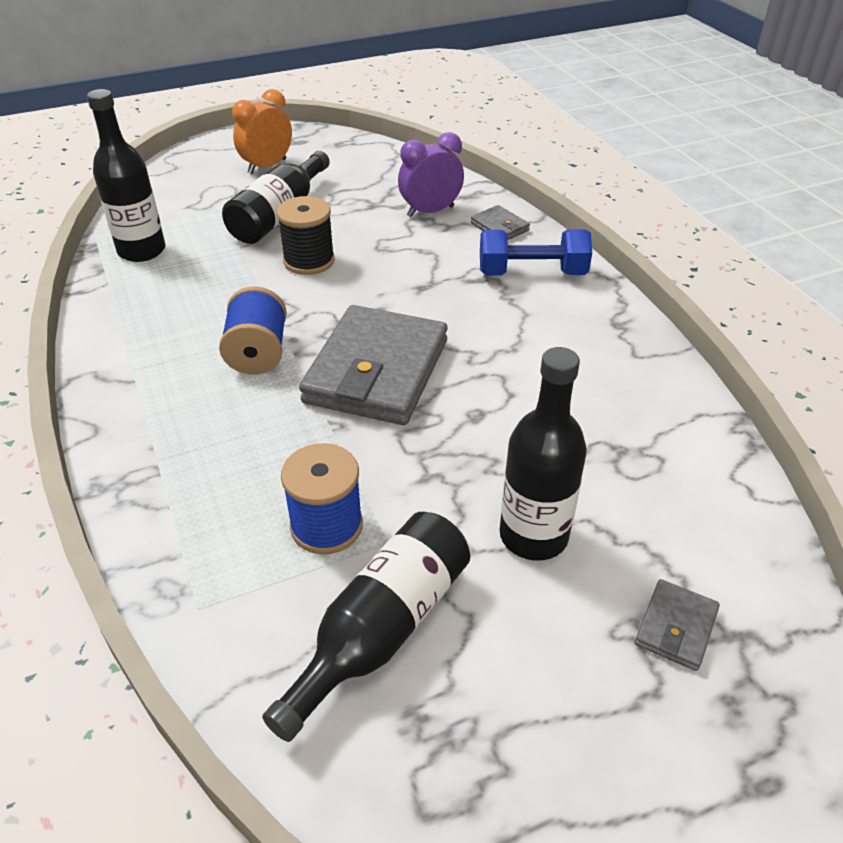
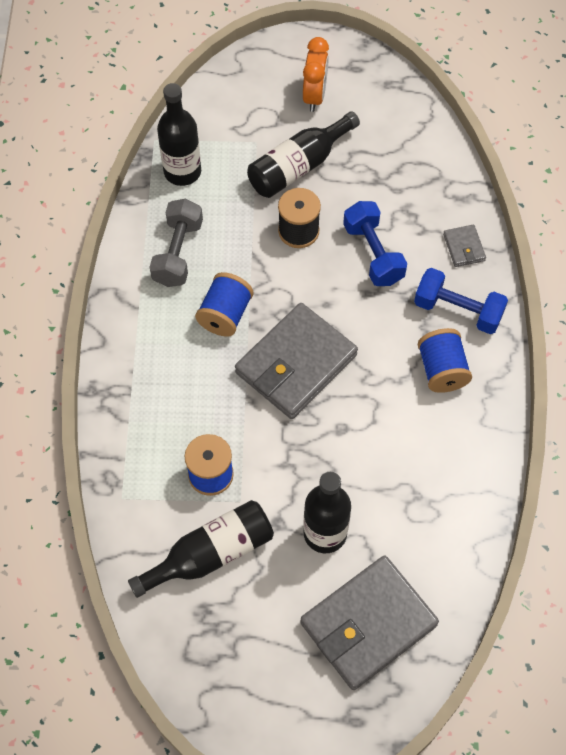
camera: 25 degrees right, 20 degrees up
orange clock [232,89,292,174] -> orange clock turned 120 degrees clockwise [303,37,329,112]
purple clock [398,132,464,217] -> none
grey wallet [635,579,720,671] -> grey wallet [300,555,439,690], size x2.32
none -> grey dumbbell [150,199,203,287]
none -> blue dumbbell [343,201,407,286]
none -> blue spool [418,328,472,393]

